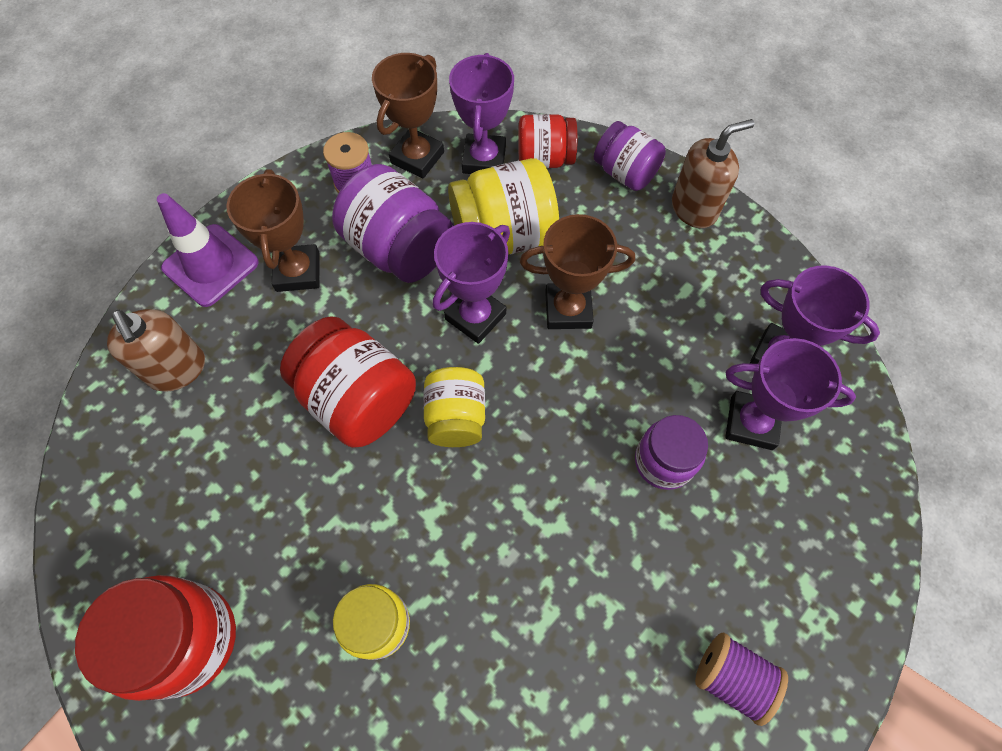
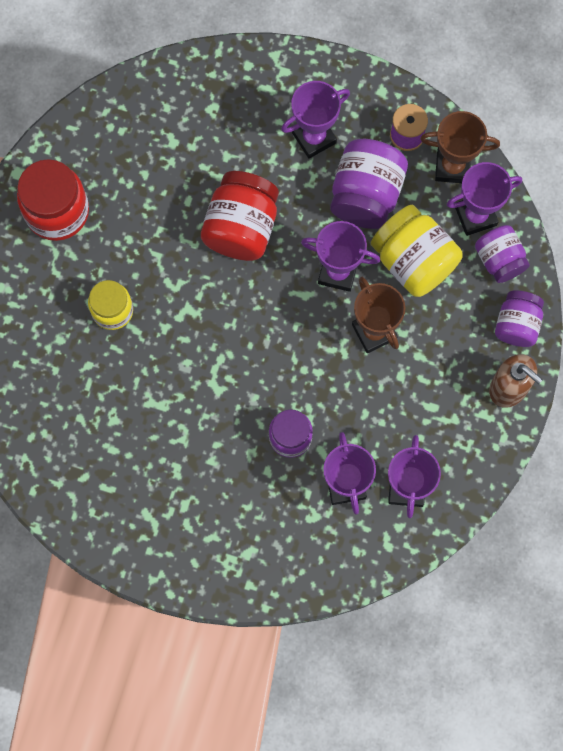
camera: 65 degrees right, 10 degrees up
brown soap dispenser [107,309,205,392] -> none
purple traffic cone [157,193,259,307] -> none
brown trophy [226,169,320,292] -> purple trophy [281,81,350,159]
yellow jar [423,367,485,447] -> none
red jar [518,114,578,169] -> purple jar [475,225,530,283]
purple spool [695,633,788,726] -> none

